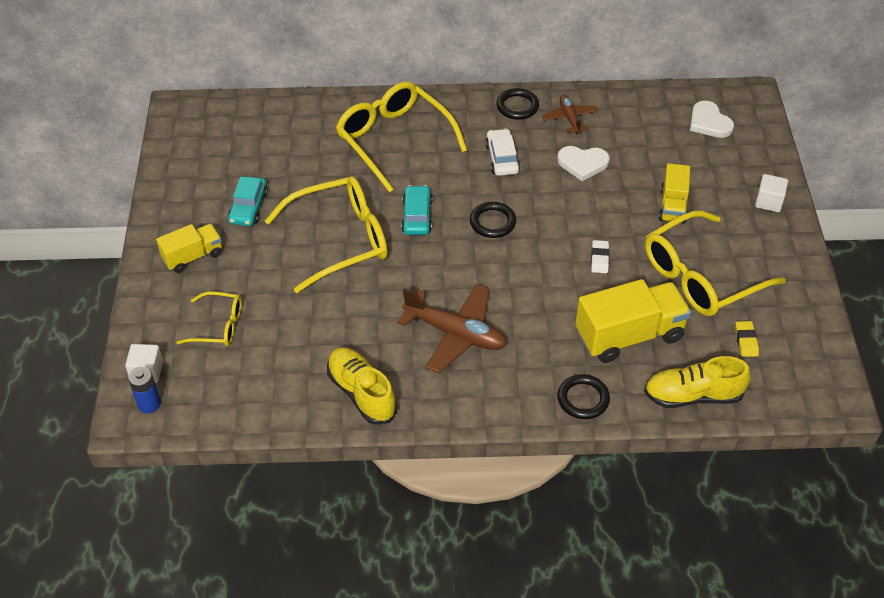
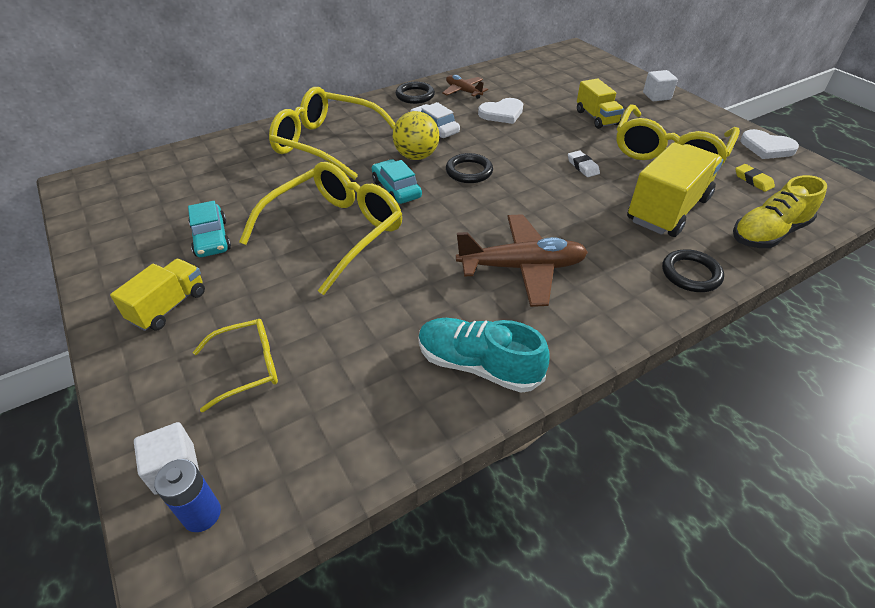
camera: 30 degrees left, 5 degrees down
yellow shoe [327,347,397,425] -> turquoise shoe [418,318,550,393]
white heart [690,101,734,138] -> white heart moved to [740,129,799,159]
none -> yellow ball [393,111,439,160]

